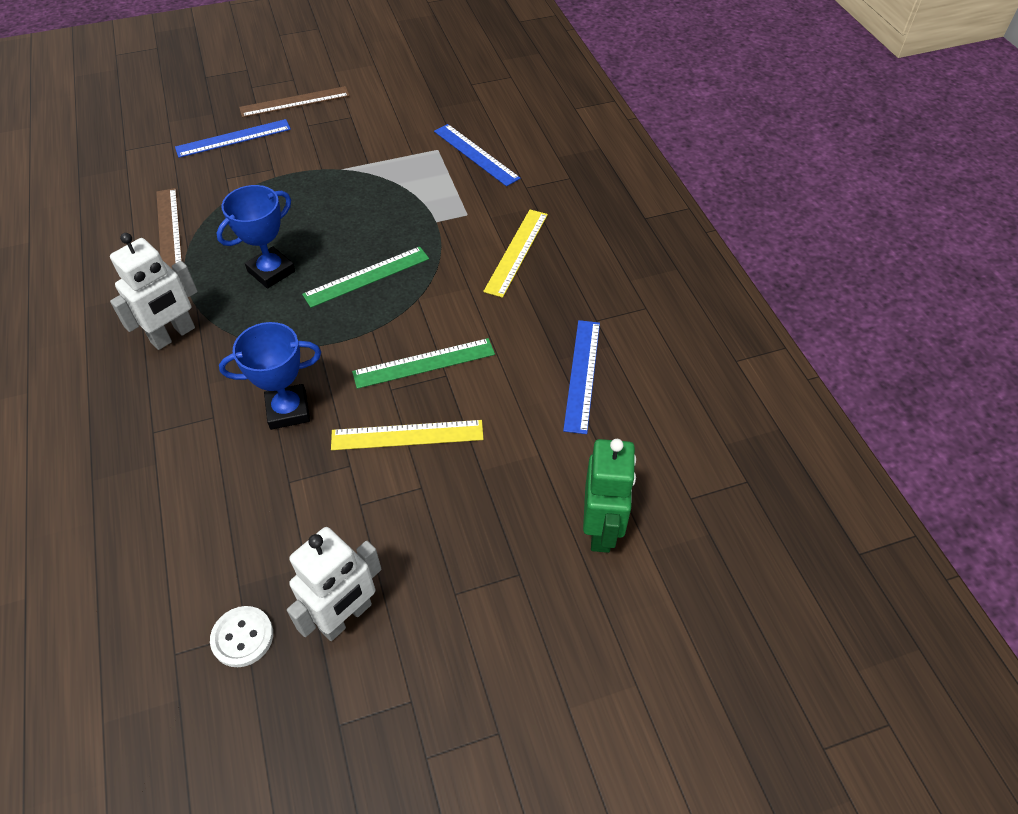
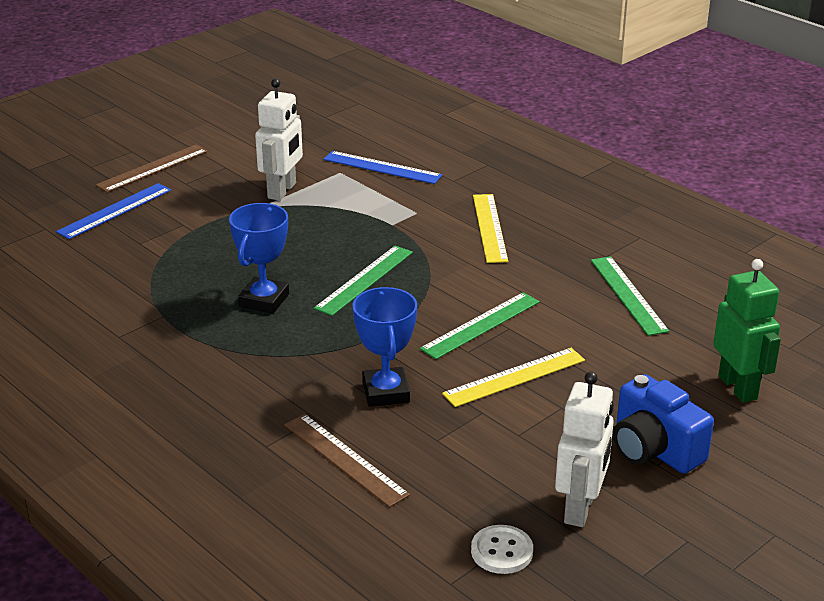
camera: 25 degrees left, 20 degrees down
white robot [110,233,198,350] -> white robot moved to [255,79,303,201]
brown ruler [156,188,182,269] -> brown ruler moved to [284,414,410,508]
blue trophy [219,322,321,430] -> blue trophy turned 60 degrees counterclockwise [353,287,417,407]
blue ruler [563,320,600,434] -> green ruler [591,256,669,336]
none -> blue camera [613,374,714,474]

